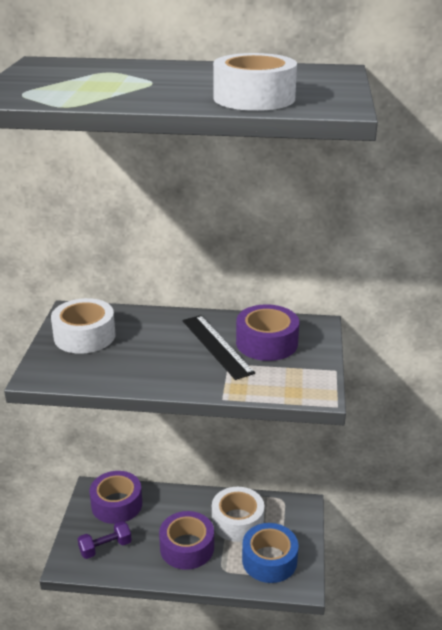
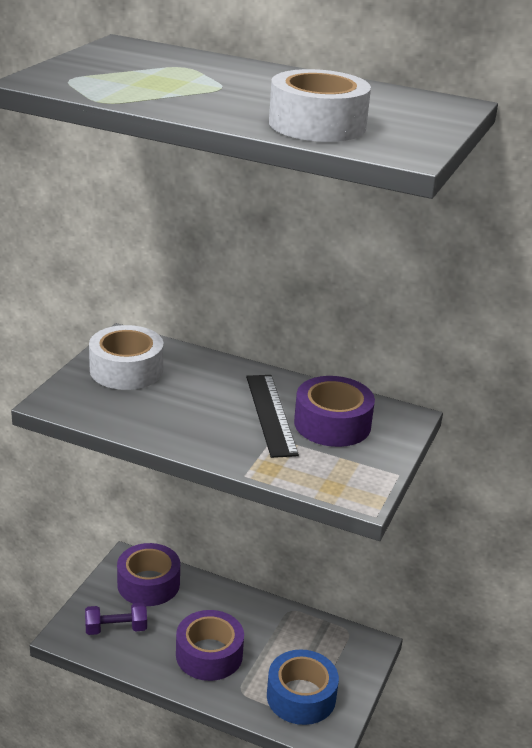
camera: 15 degrees right, 0 degrees up
white tape [212,487,264,542] -> none

